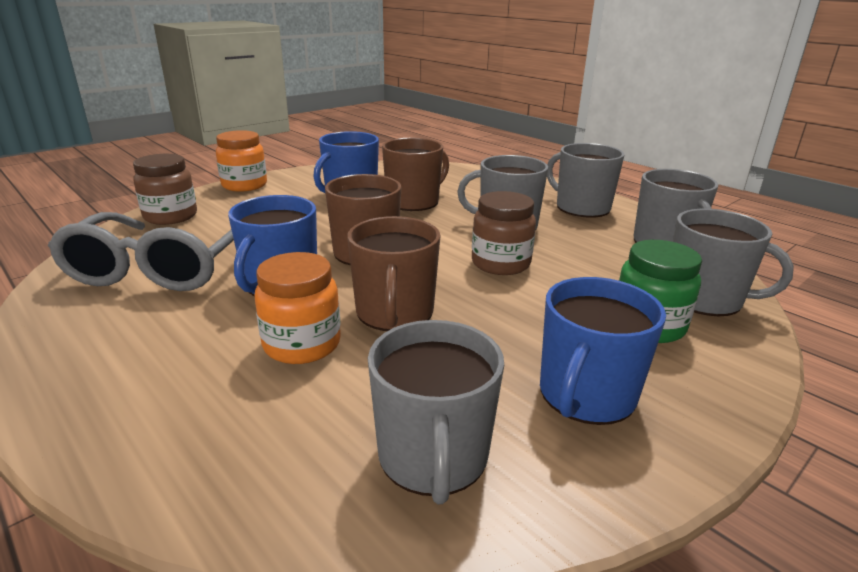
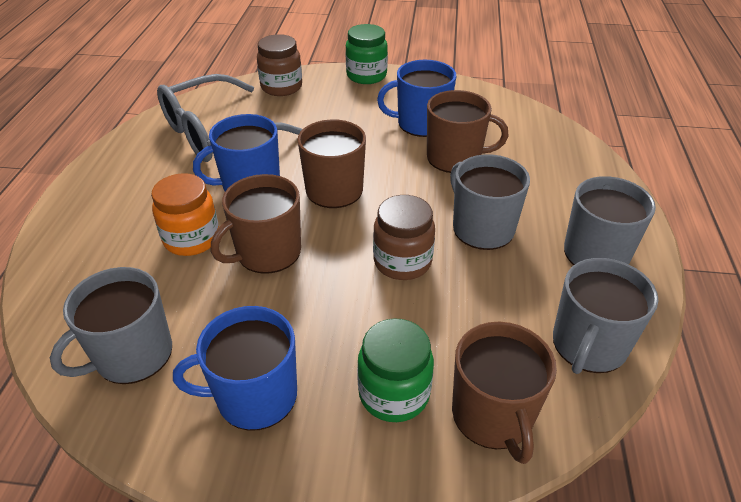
camera: 50 degrees right, 15 degrees up
orange jar [216,130,267,192] -> green jar [345,24,388,84]
grey mug [673,209,794,316] -> brown mug [452,322,557,464]

